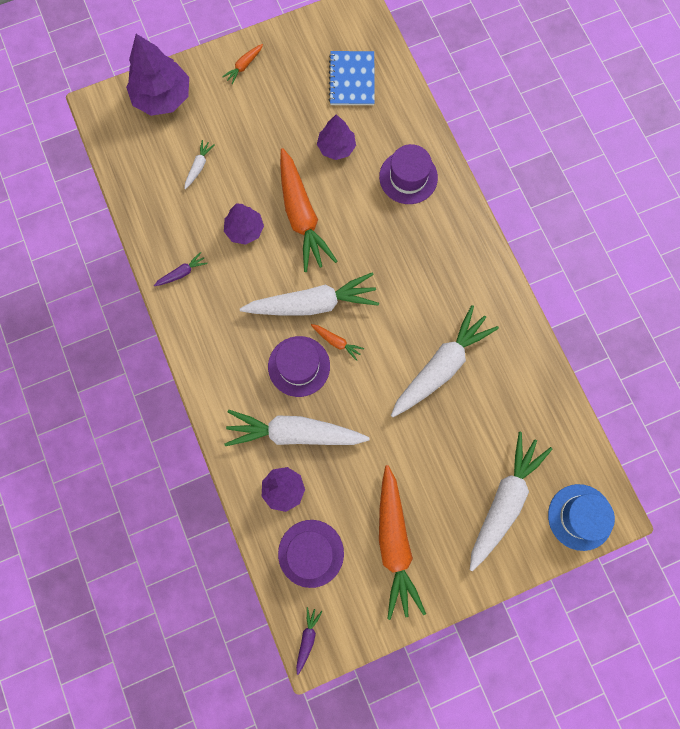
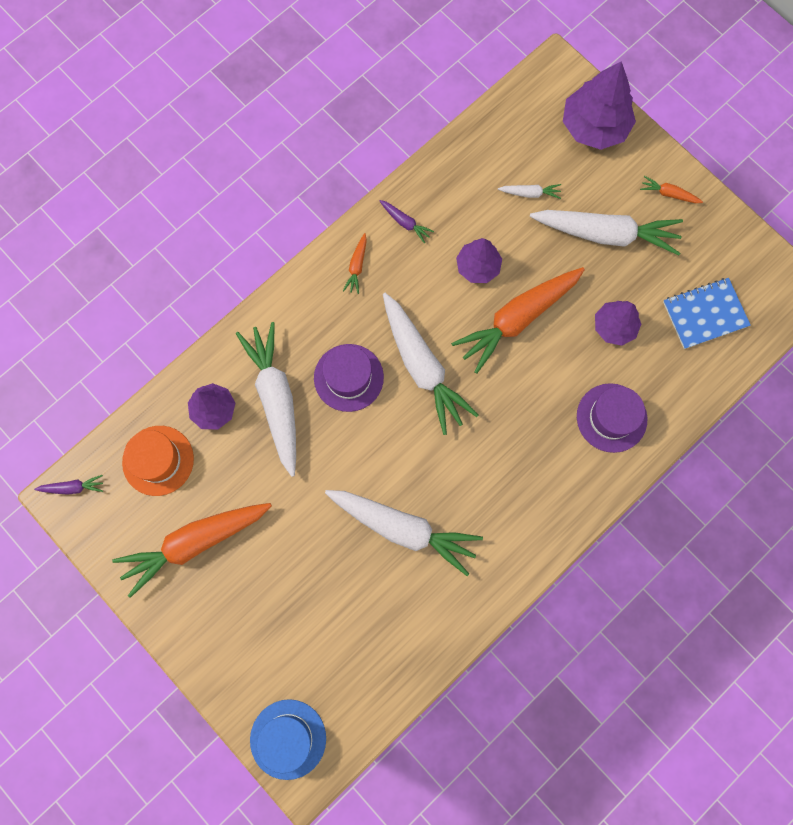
camera: 70 degrees right, 0 degrees up
purple hat [278,520,344,588] -> orange hat [122,426,194,496]
orange carrot [311,324,364,361] -> orange carrot moved to [343,233,367,294]
white carrot [470,432,553,571] -> white carrot moved to [530,210,683,255]

